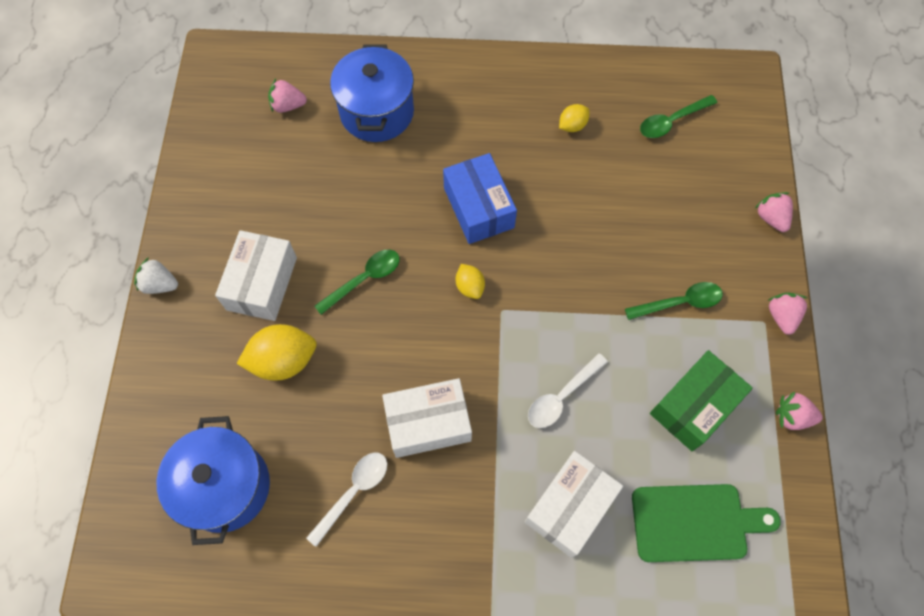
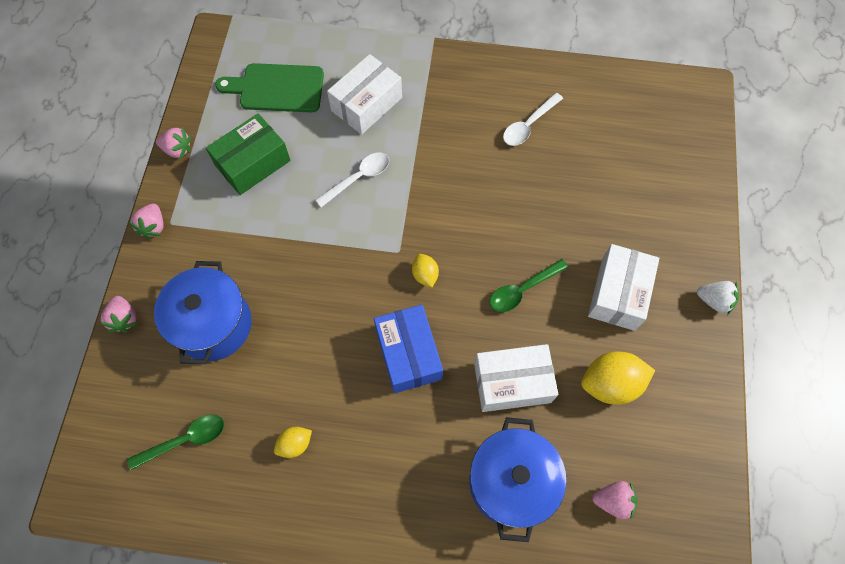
camera: 175 degrees left, 0 degrees up
blue pot [157,416,270,545] -> blue pot moved to [154,261,252,364]
yellow lemon [237,324,317,381] -> yellow lemon moved to [581,352,655,405]
white box [382,378,472,458] -> white box moved to [474,344,558,412]
green spoon [625,282,723,320] -> none

